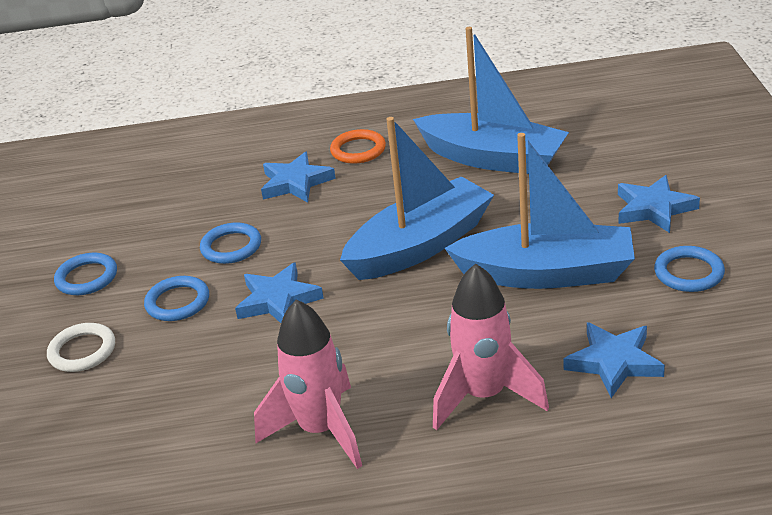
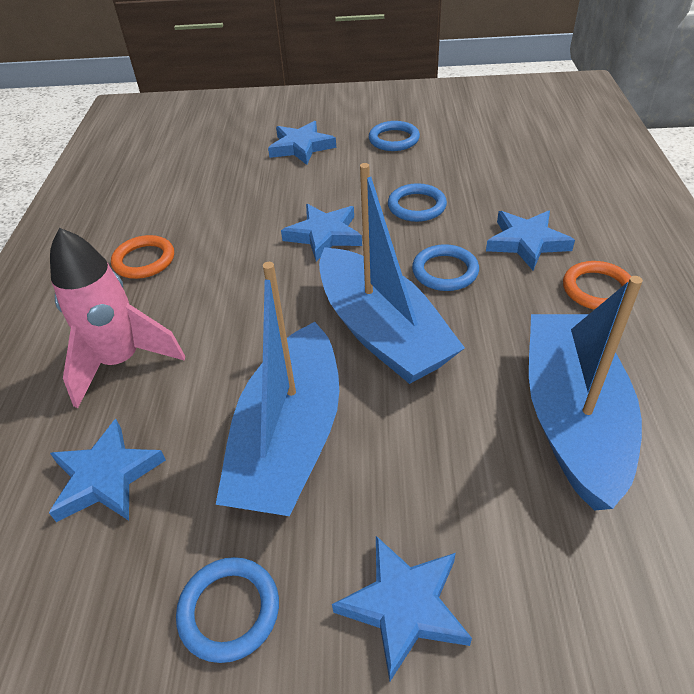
camera: 95 degrees right, 10 degrees up
white ring [47,323,115,372] -> blue star [268,121,336,165]
blue ring [144,276,209,321] -> blue ring moved to [412,244,479,291]
pink rocket [254,299,362,469] -> orange ring [111,235,174,279]
blue boat [413,27,569,174] -> blue boat turned 150 degrees clockwise [529,276,643,511]

